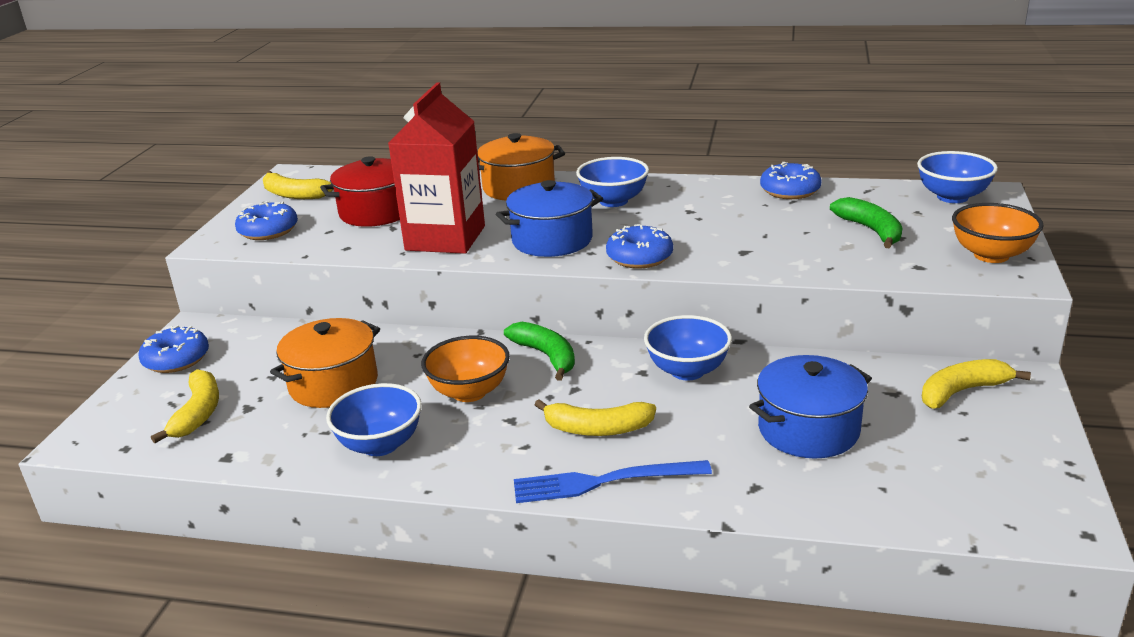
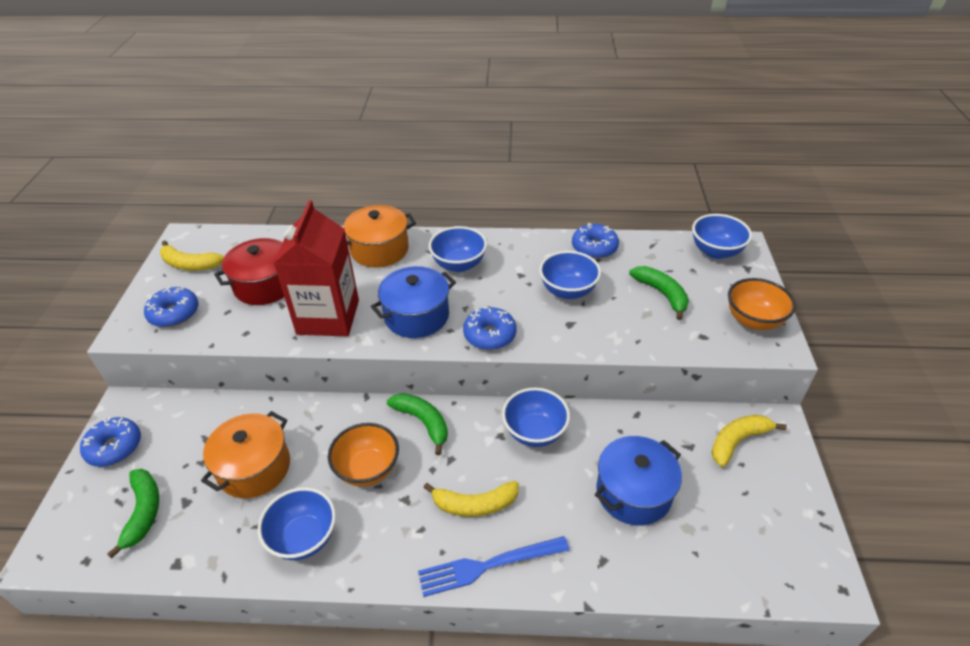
camera: 10 degrees left, 15 degrees up
yellow banana [151,369,219,443] -> green banana [107,469,159,559]
none -> blue bowl [539,251,601,299]

